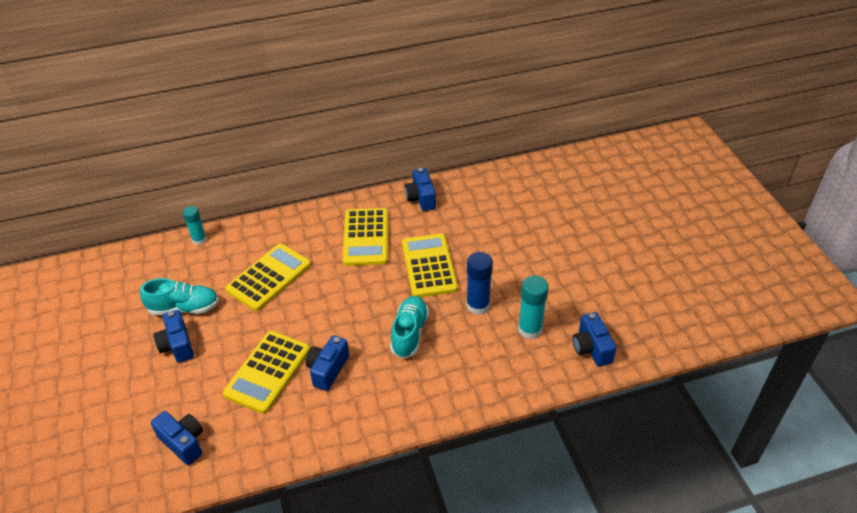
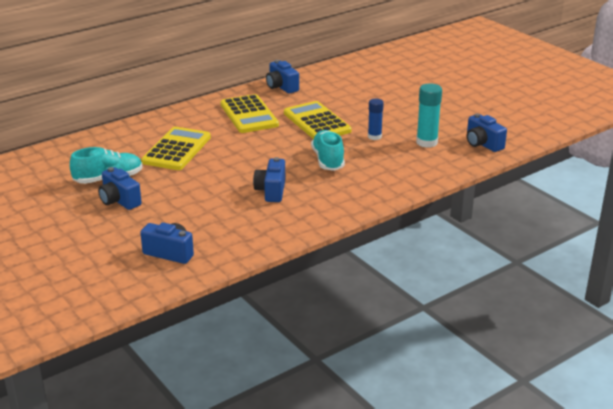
camera: 20 degrees left, 15 degrees down
turquoise glue stick [183,206,207,245] -> none
yellow calculator [223,331,310,414] -> none
blue glue stick [466,252,493,315] -> blue glue stick [368,99,384,140], size x0.66

